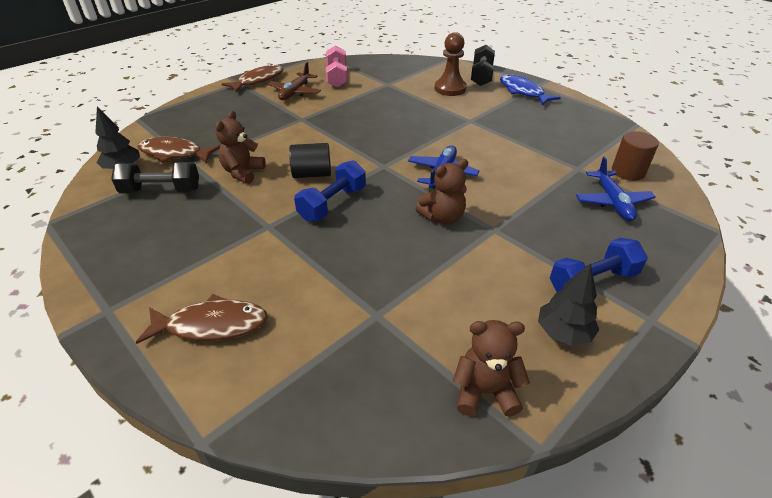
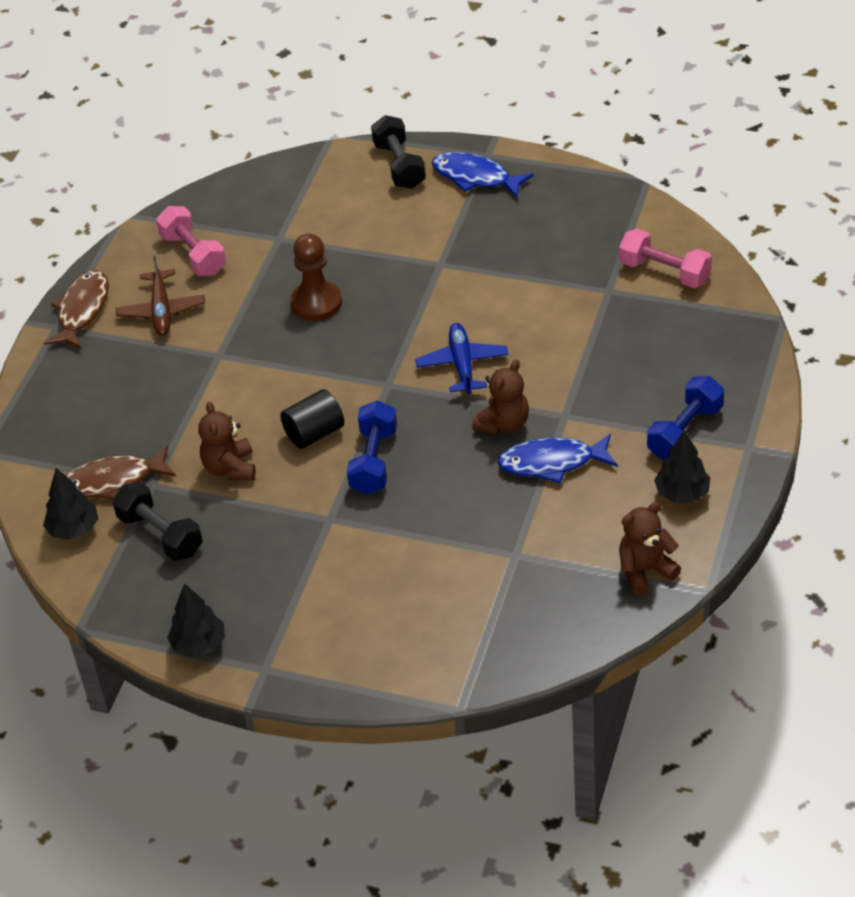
camera: 25 degrees left, 5 degrees up
black dumbbell [111,162,199,193] -> black dumbbell turned 75 degrees clockwise [112,482,203,561]
brown fish [136,294,268,344] -> none
brown pawn [435,32,467,96] -> brown pawn moved to [290,233,342,321]
blue plane [576,157,656,221] -> none
brown cylinder [612,131,659,181] -> pink dumbbell [619,229,712,288]
none -> black tree [167,583,225,658]
none -> blue fish [497,434,617,483]

